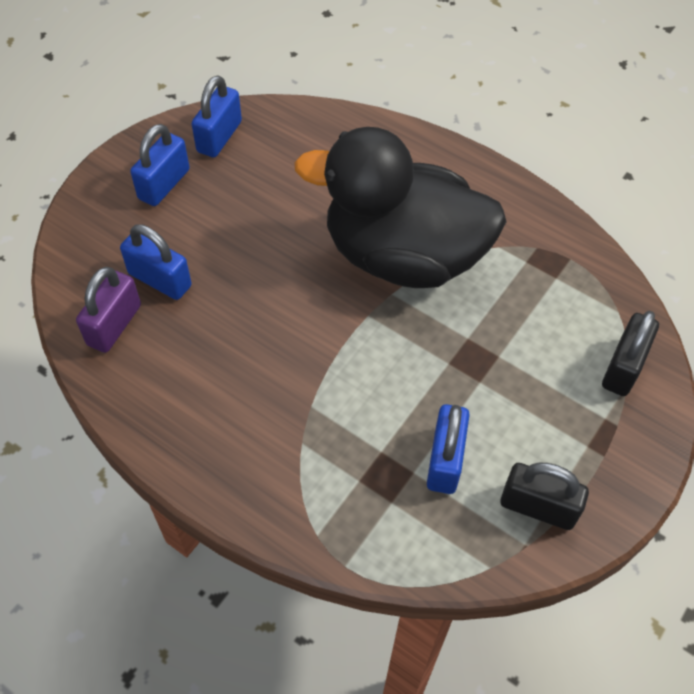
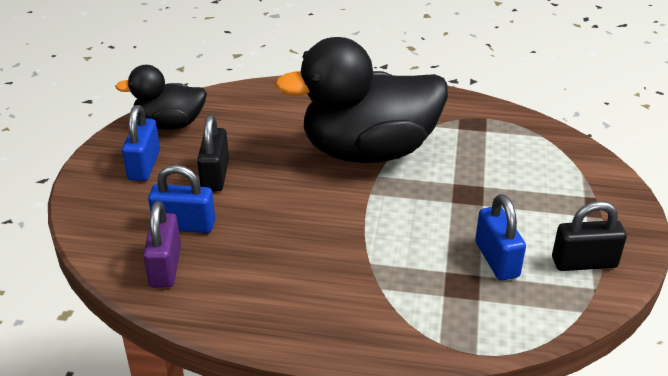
camera: 25 degrees left, 20 degrees down
blue padlock [192,76,242,157] -> black duck [115,65,207,130]
black padlock [602,311,659,396] -> black padlock moved to [197,115,229,191]

